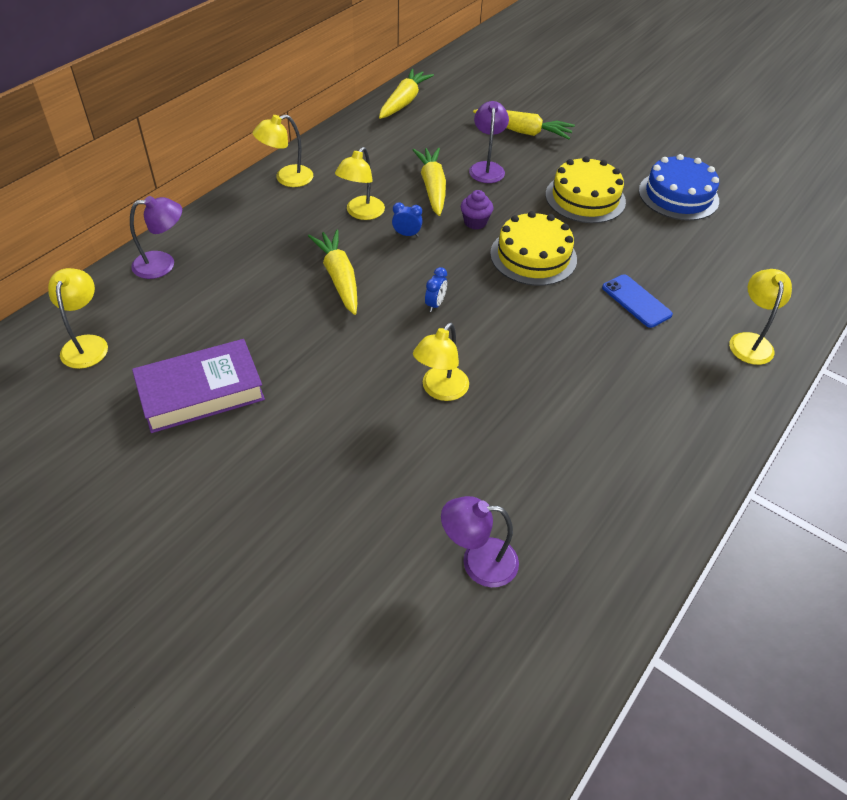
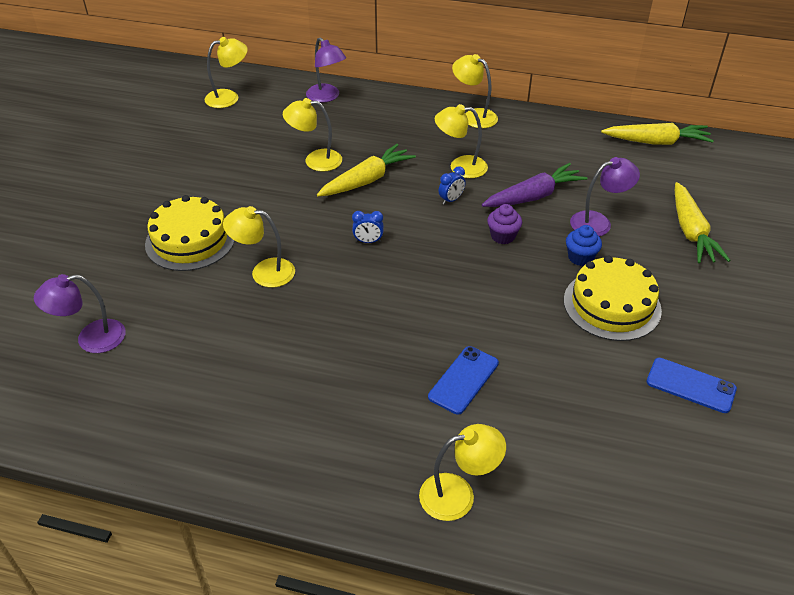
camera: 70 degrees right, 5 degrees down
purple book [132,339,265,433] -> none
blue clock [392,202,422,237] -> blue clock turned 60 degrees clockwise [439,166,466,205]
yellow carrot [412,148,446,216] -> purple carrot [482,163,588,207]
purple lamp [441,496,519,587] -> purple lamp turned 90 degrees counterclockwise [34,274,126,353]
yellow cake [490,211,577,286] -> yellow cake moved to [145,195,235,271]
blue cake [639,154,719,221] -> blue phone [646,358,737,413]
none -> yellow lamp [283,98,342,172]
none -> blue cupcake [566,225,602,266]

